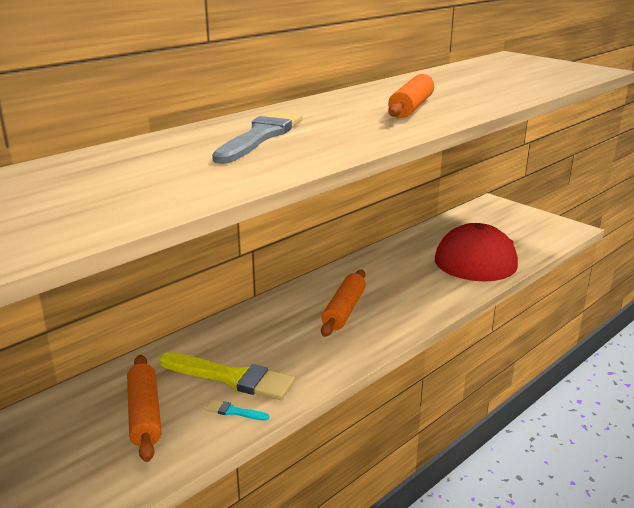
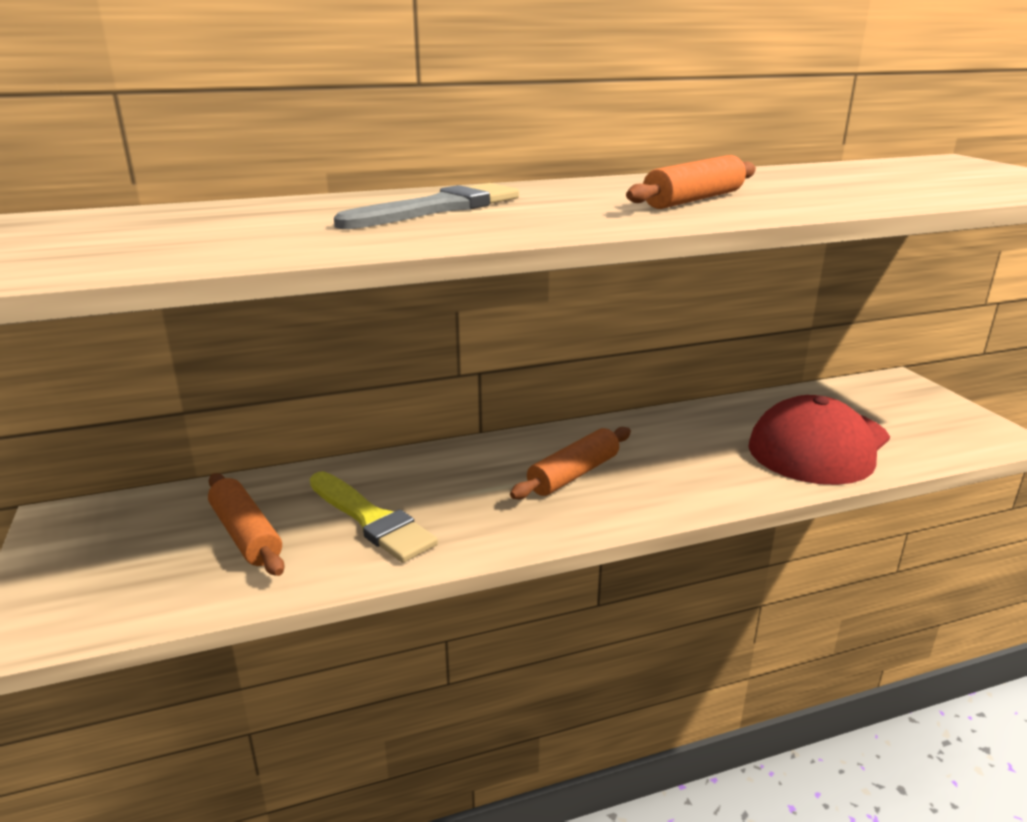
camera: 25 degrees right, 0 degrees up
orange rolling pin [127,355,161,462] -> orange rolling pin turned 45 degrees counterclockwise [208,473,285,576]
turquoise brush [206,400,269,421] -> none

